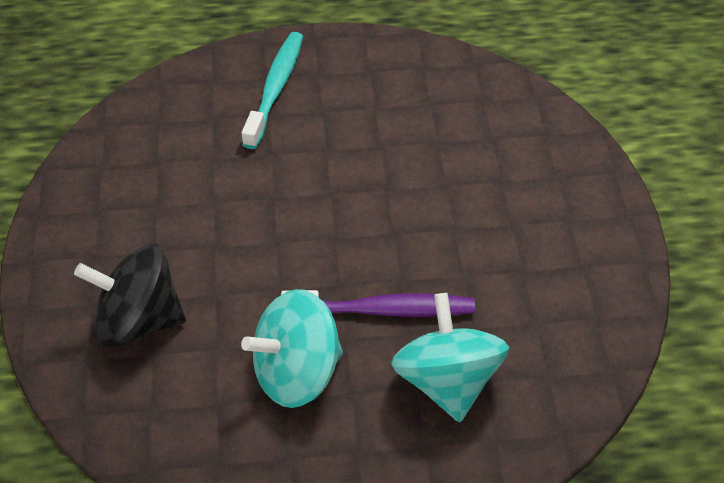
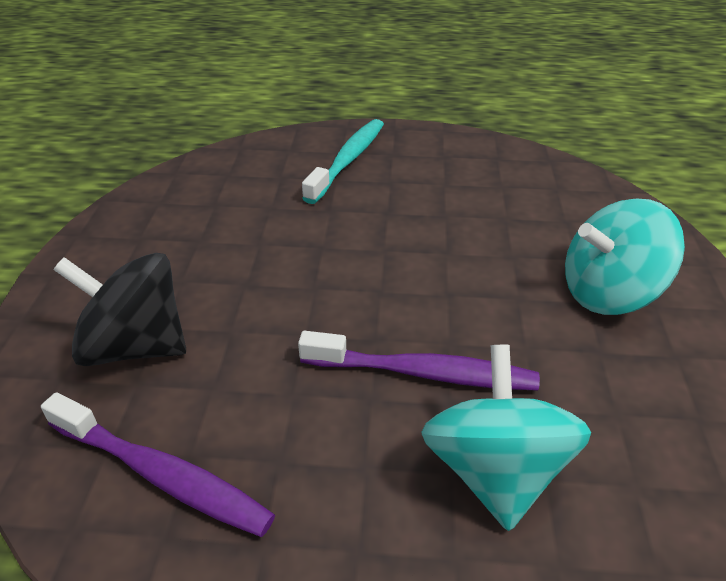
camera: 10 degrees right, 10 degrees down
turquoise spinning top [241,289,343,408] -> turquoise spinning top moved to [565,198,685,315]
none -> purple toothbrush [41,392,275,537]

